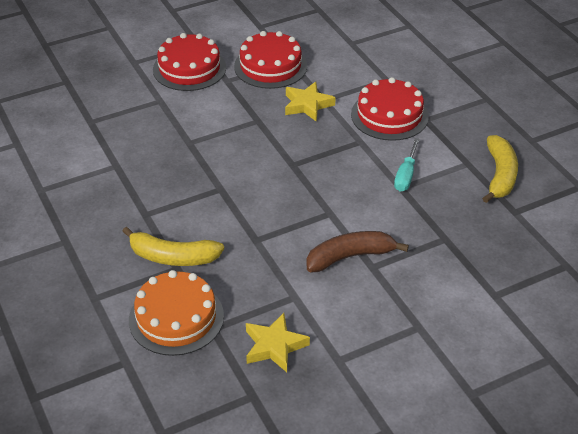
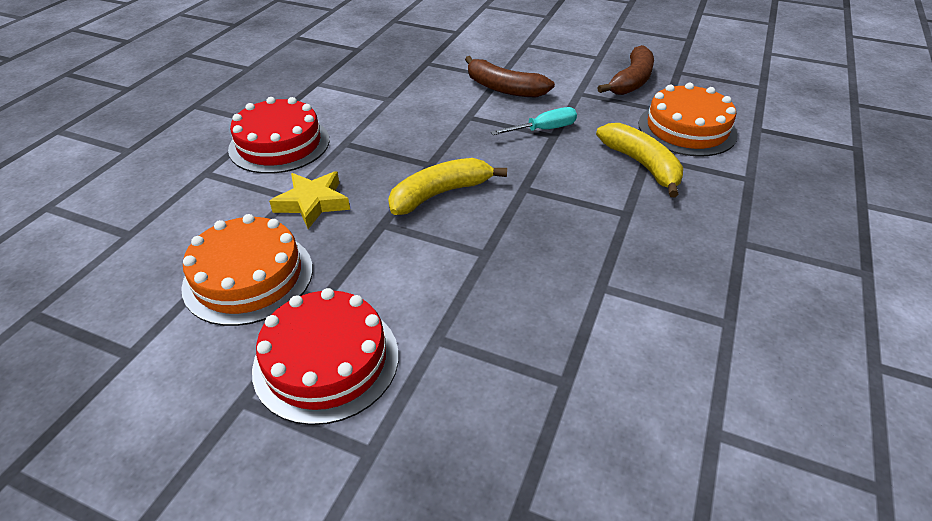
camera: 130 degrees left, 0 degrees up
red cake [234,31,307,89] -> orange cake [181,214,313,326]
yellow star [246,313,310,372] -> brown banana [597,45,654,95]
turquoise screwdriver [394,138,420,192] -> turquoise screwdriver moved to [491,107,577,135]
yellow banana [482,135,518,203] -> yellow banana moved to [388,158,507,215]

